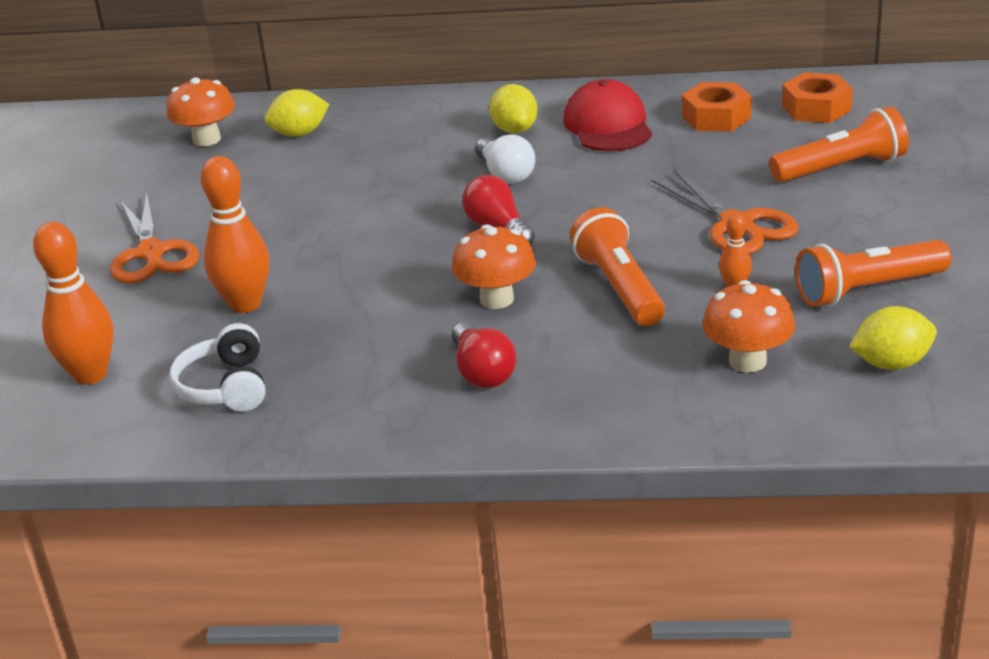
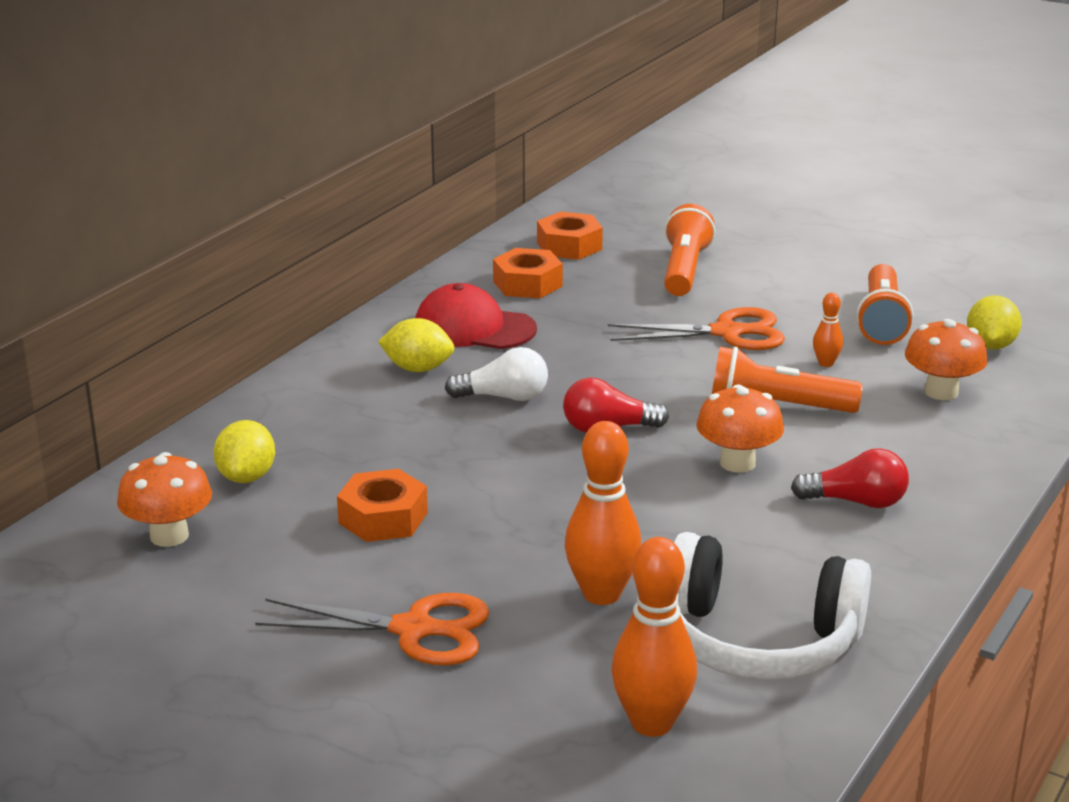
camera: 65 degrees left, 5 degrees down
white headphones [169,323,265,412] -> white headphones [674,532,871,680], size x1.70
none -> orange nut [337,469,428,542]

